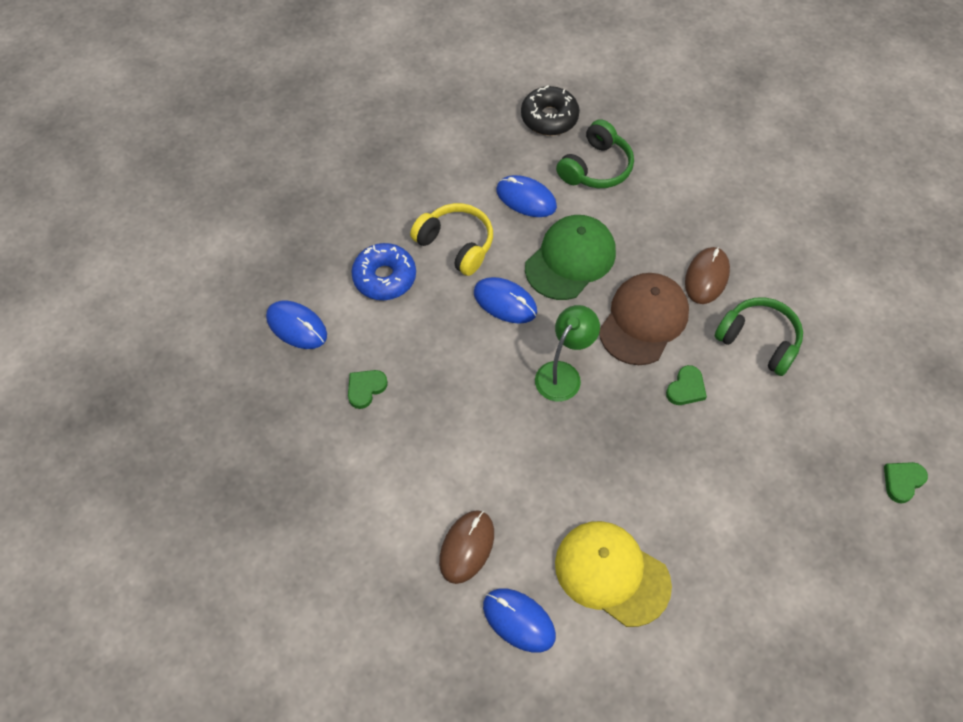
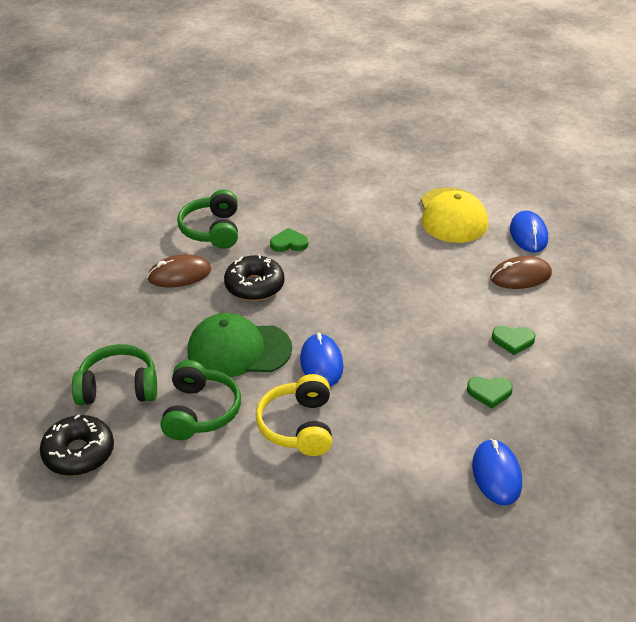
camera: 130 degrees left, 20 degrees down
blue donut [352,243,416,300] -> none
blue mouse [496,175,557,217] -> green headphones [160,360,241,440]
green lamp [535,305,600,402] -> none
brown cap [599,273,689,365] -> black donut [224,255,285,301]
green heart [884,462,928,503] -> green heart moved to [492,326,536,355]

